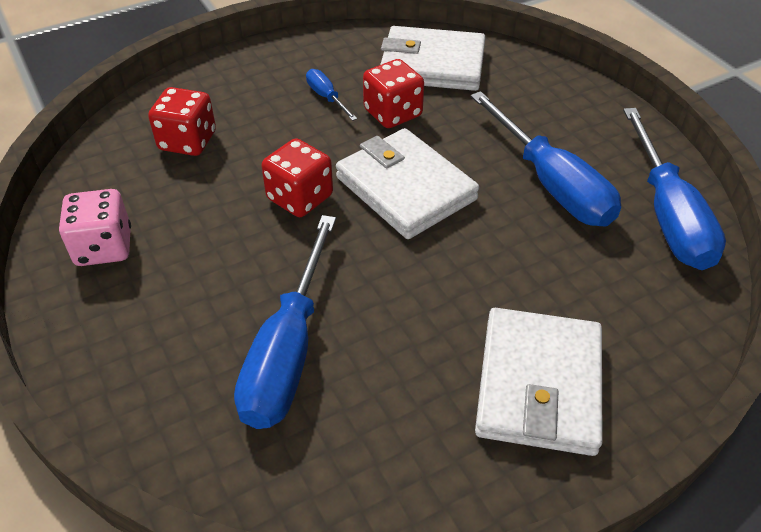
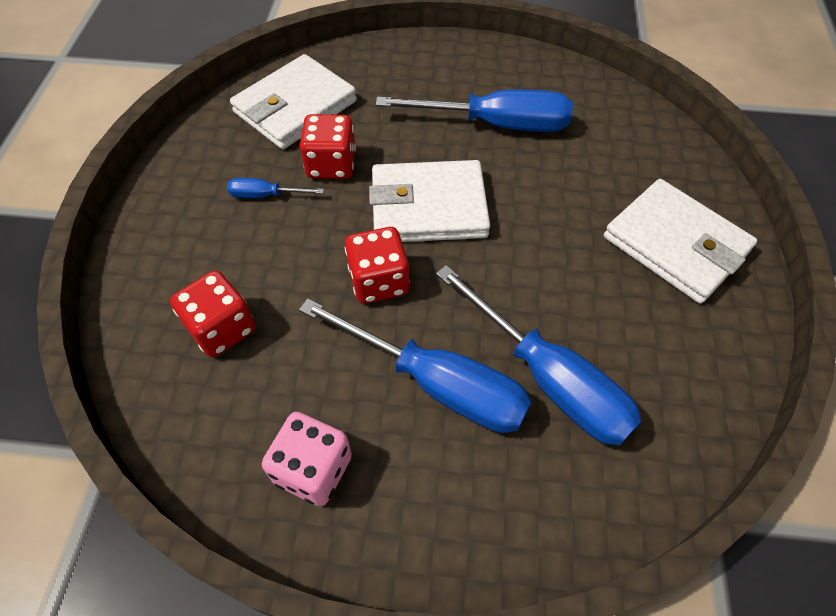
camera: 55 degrees left, 10 degrees up
blue screwdriver [623,108,726,270] -> blue screwdriver moved to [299,299,531,433]

